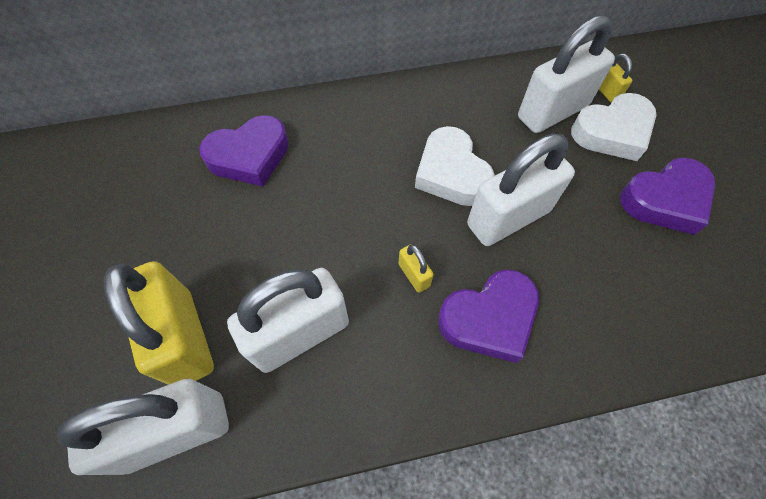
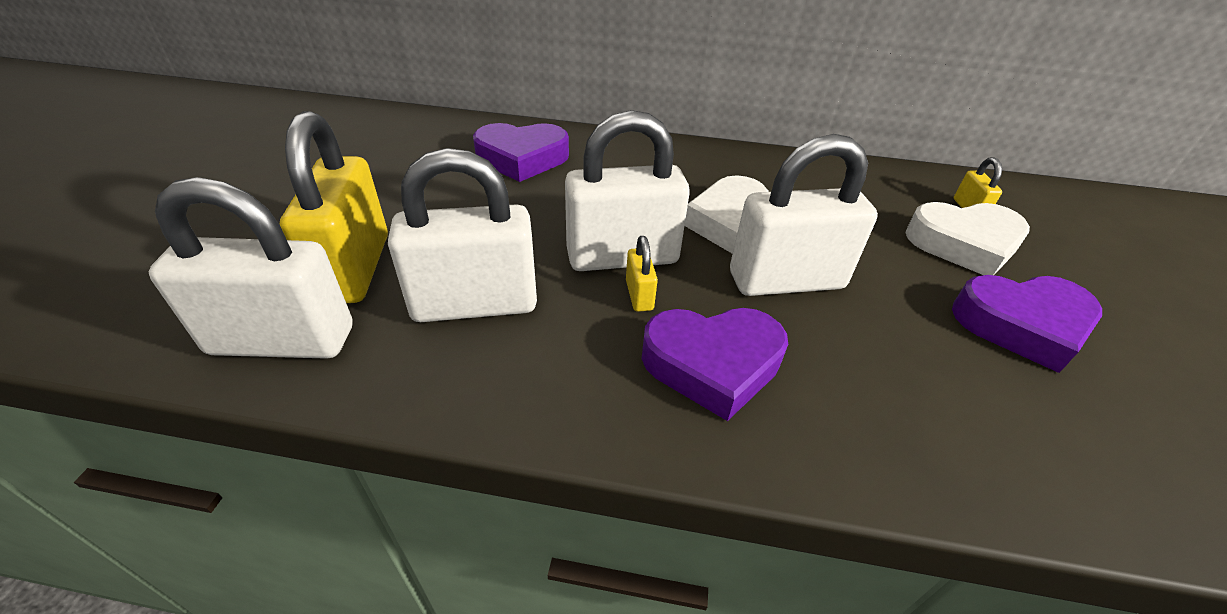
camera: 20 degrees right, 20 degrees down
white padlock [518,15,615,133] -> white padlock moved to [565,110,690,271]

